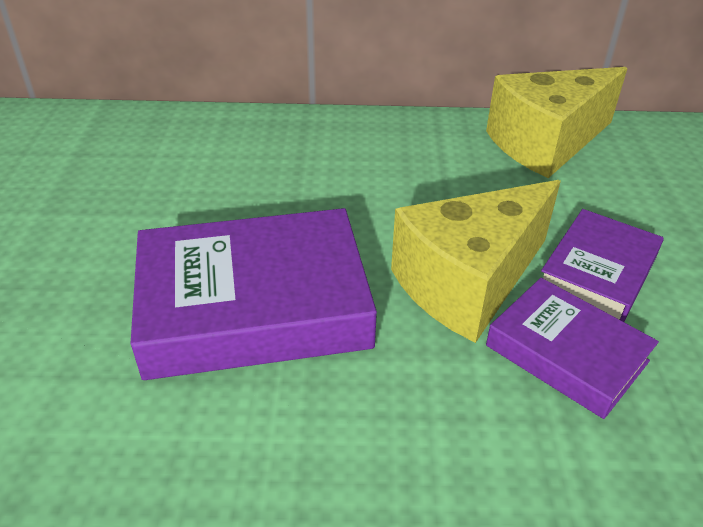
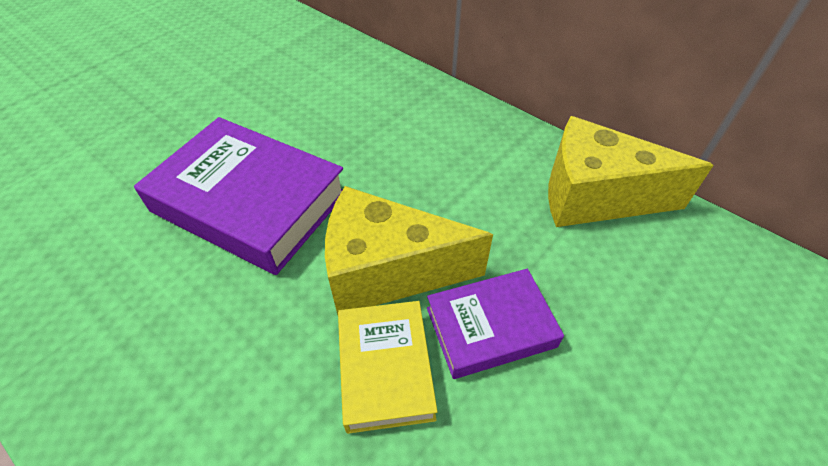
camera: 40 degrees right, 10 degrees up
purple book [486,278,659,419] -> yellow book [338,301,438,434]

